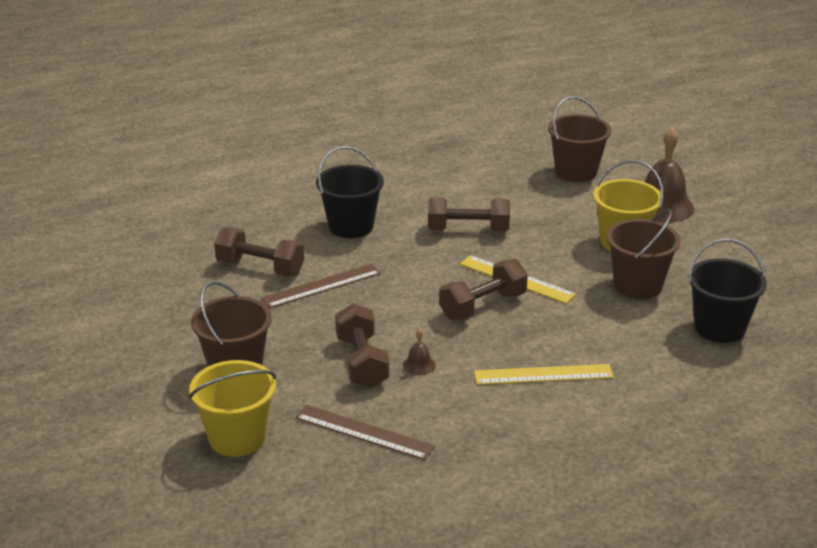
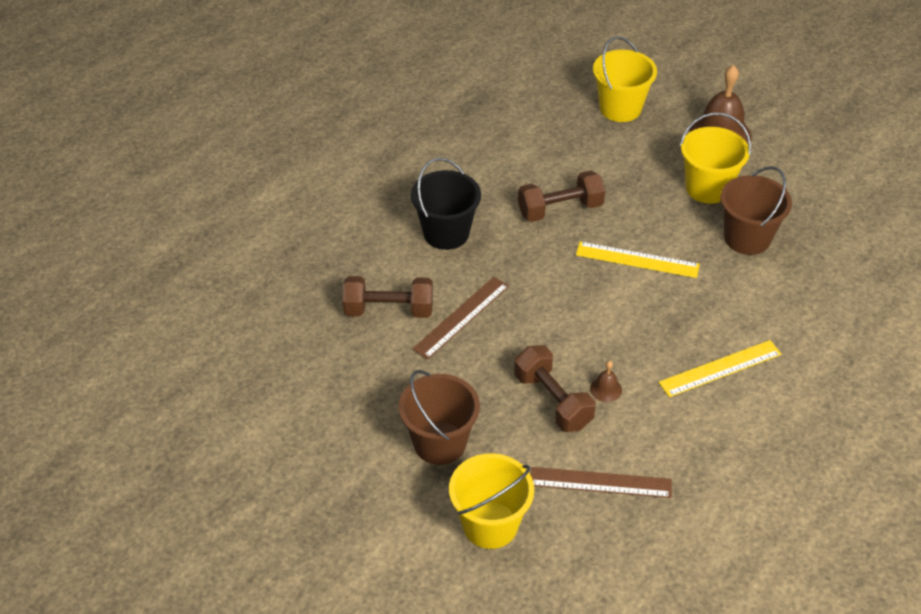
camera: 20 degrees left, 15 degrees up
brown dumbbell [439,259,528,320] -> none
brown bucket [548,96,611,182] -> yellow bucket [593,36,657,122]
black bucket [688,239,767,343] -> none

